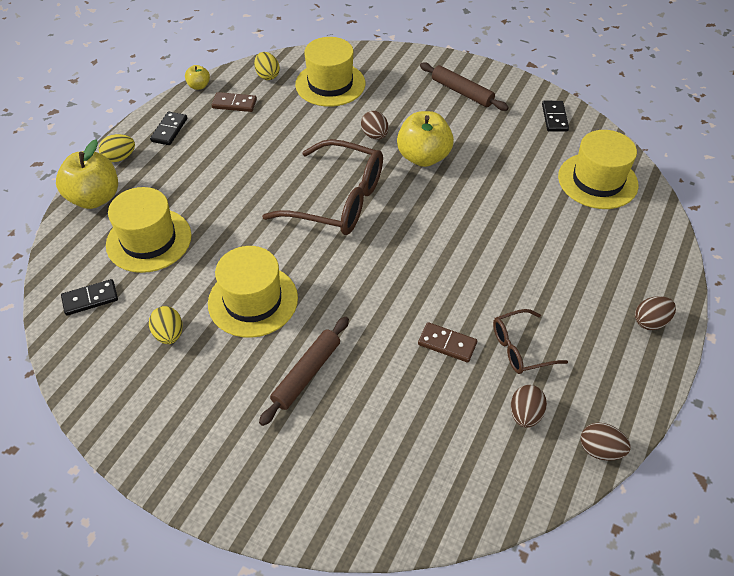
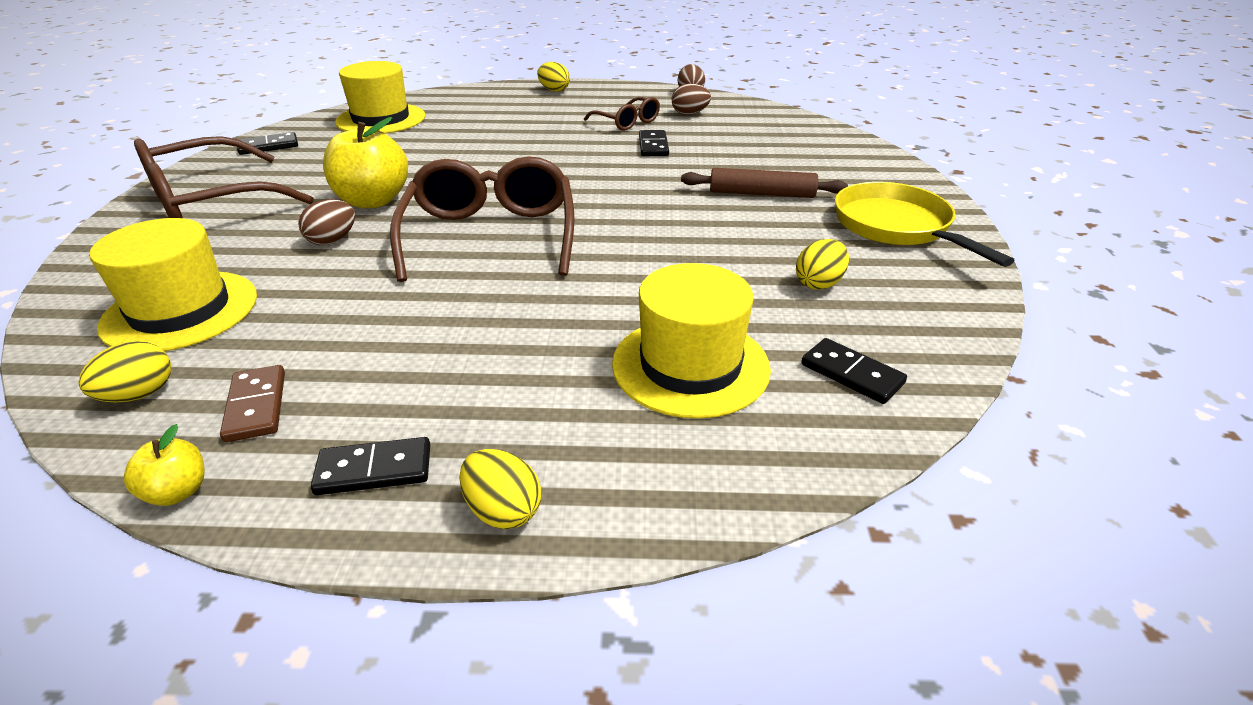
camera: 115 degrees left, 15 degrees down
yellow apple [56,139,118,209] -> none
yellow hat [208,246,298,338] -> none
brown domino [418,322,477,362] -> black domino [639,130,669,156]
brown rolling pin [420,62,509,111] -> brown glasses [134,136,314,218]
brown egg [635,296,676,330] -> yellow egg [537,62,570,92]
none -> yellow pan [835,182,1015,267]

